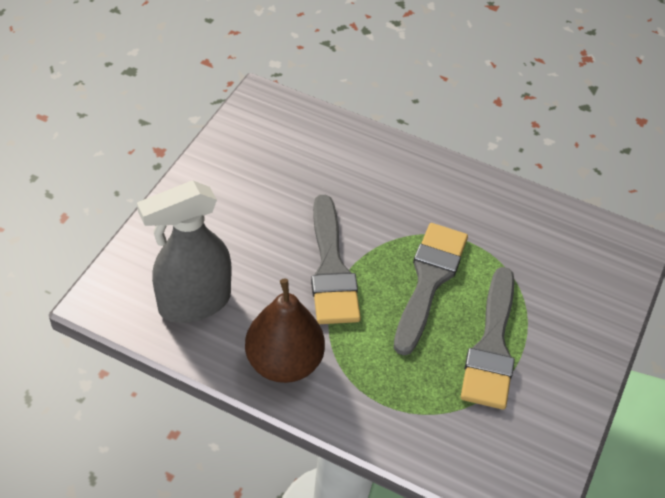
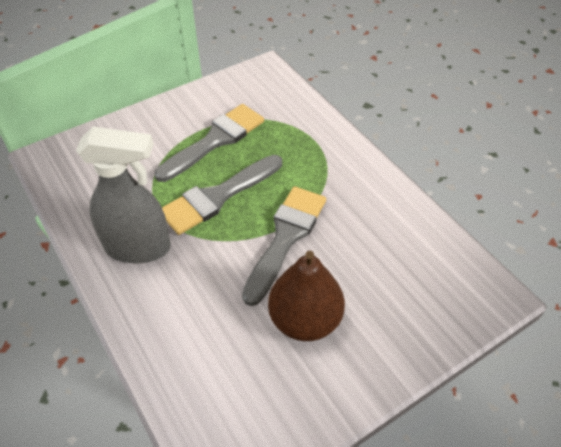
camera: 145 degrees left, 0 degrees up
grey spray bottle [137,181,231,323] -> grey spray bottle moved to [76,127,171,263]
brown pear [245,279,325,383] -> brown pear moved to [268,251,345,341]

